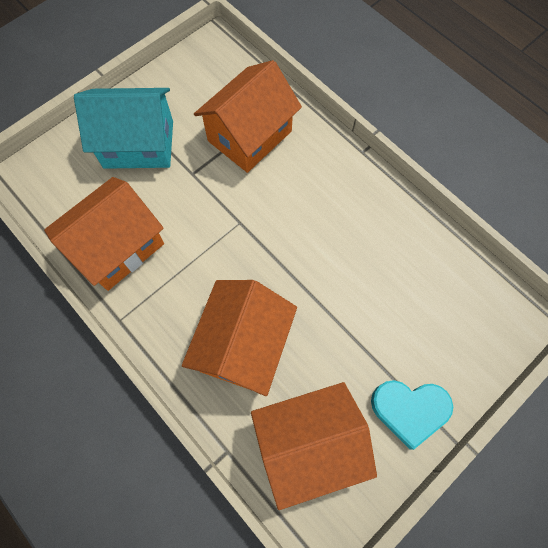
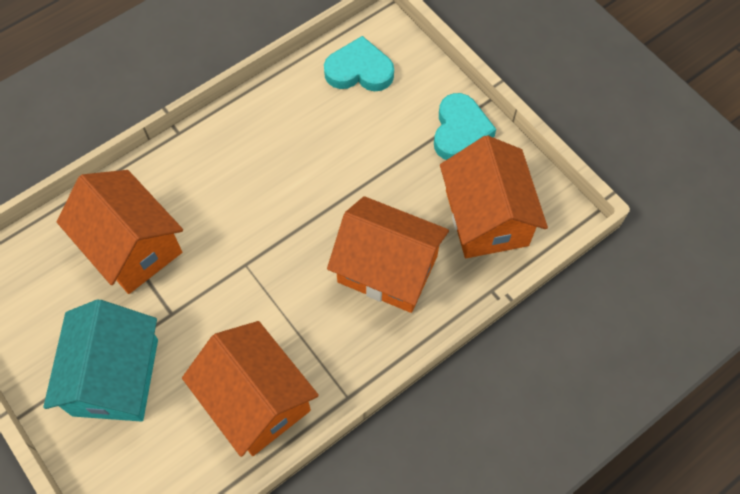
camera: 85 degrees left, 5 degrees down
none -> turquoise heart [324,36,394,91]

